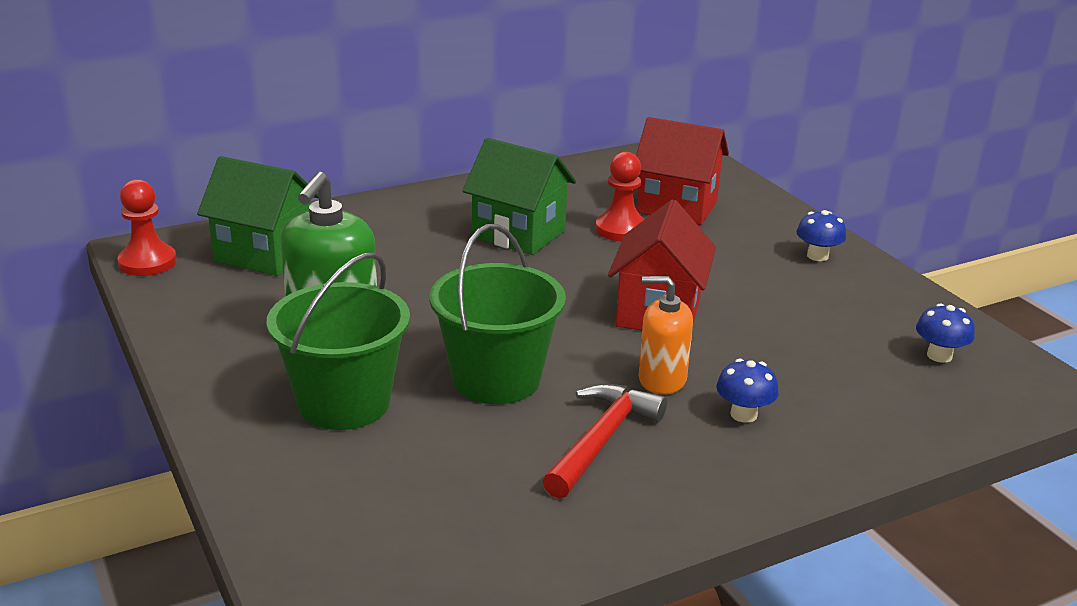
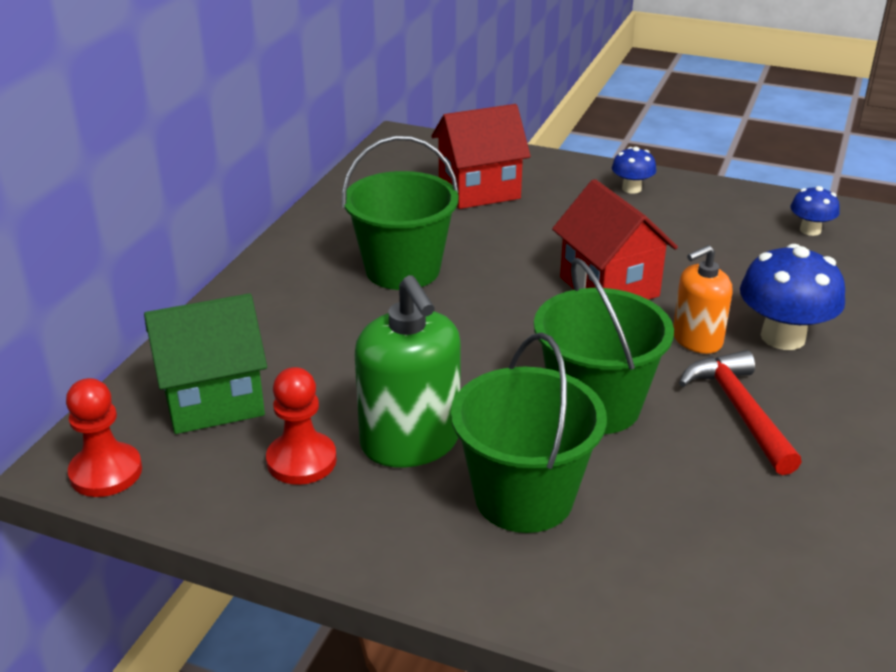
camera: 40 degrees left, 5 degrees up
green house [463,138,576,255] -> green bucket [342,136,459,290]
red pawn [595,152,645,241] -> red pawn moved to [266,367,337,485]
blue mushroom [716,359,779,423] -> blue mushroom [740,244,845,350], size x1.82

